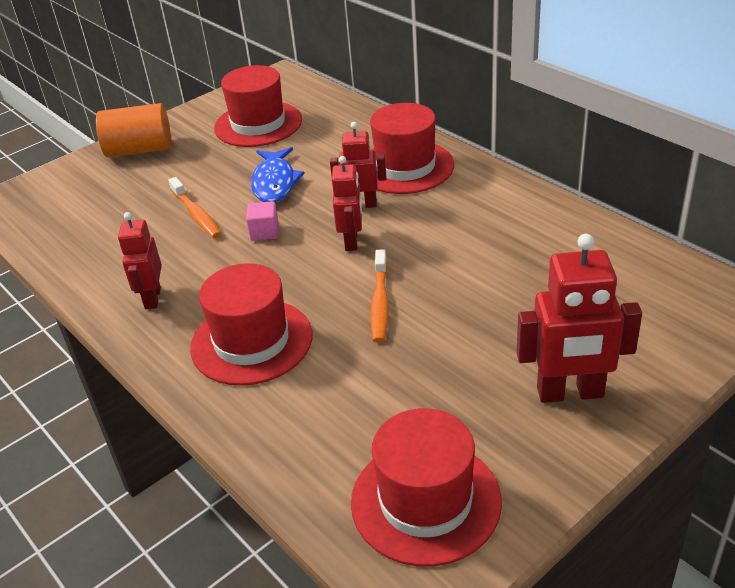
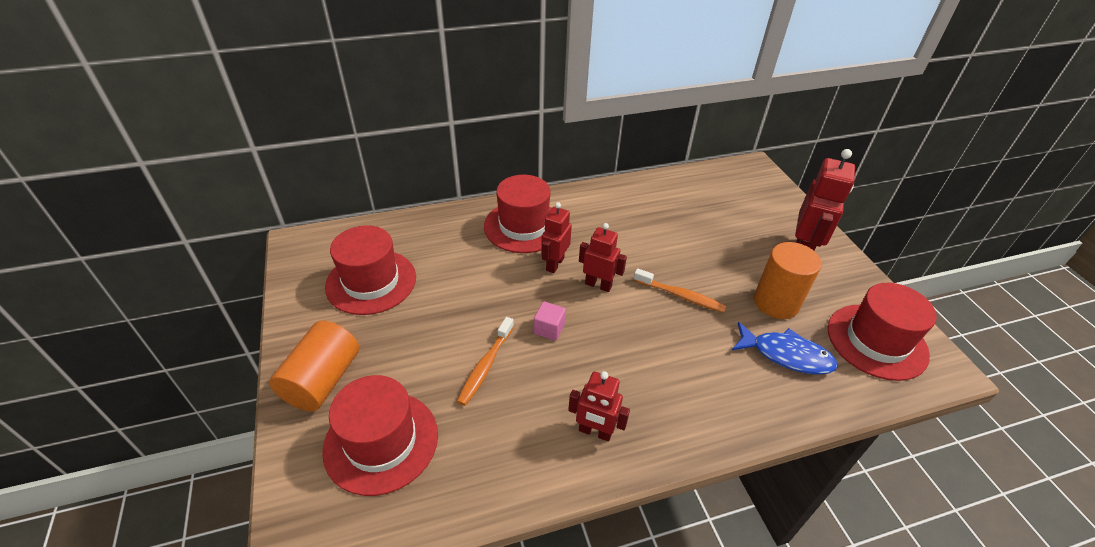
camera: 70 degrees left, 5 degrees up
orange toothbrush [168,177,221,238] -> orange toothbrush turned 120 degrees clockwise [457,317,514,406]
red hat [190,263,312,386] -> red hat moved to [322,375,438,496]
blue fish [251,147,305,202] -> blue fish moved to [732,322,838,375]
none -> orange cylinder [754,242,822,319]

